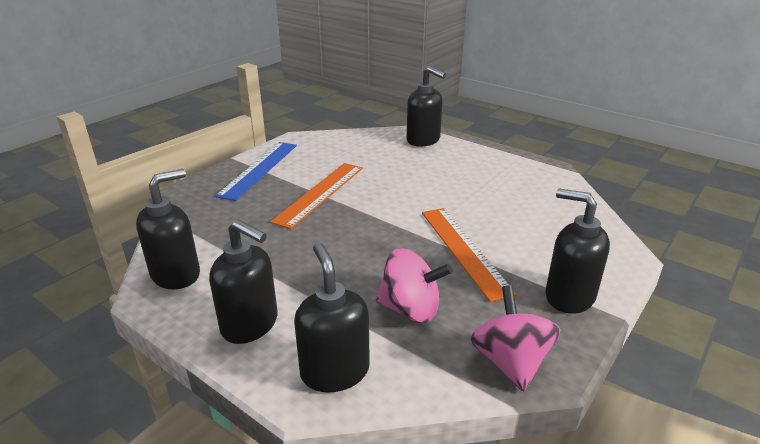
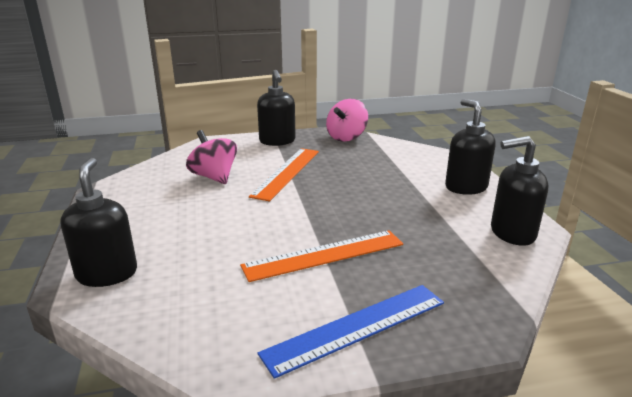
camera: 140 degrees left, 5 degrees down
black soap dispenser [294,243,370,393] -> none
pink spinning top [376,248,453,323] -> pink spinning top moved to [186,130,237,184]

